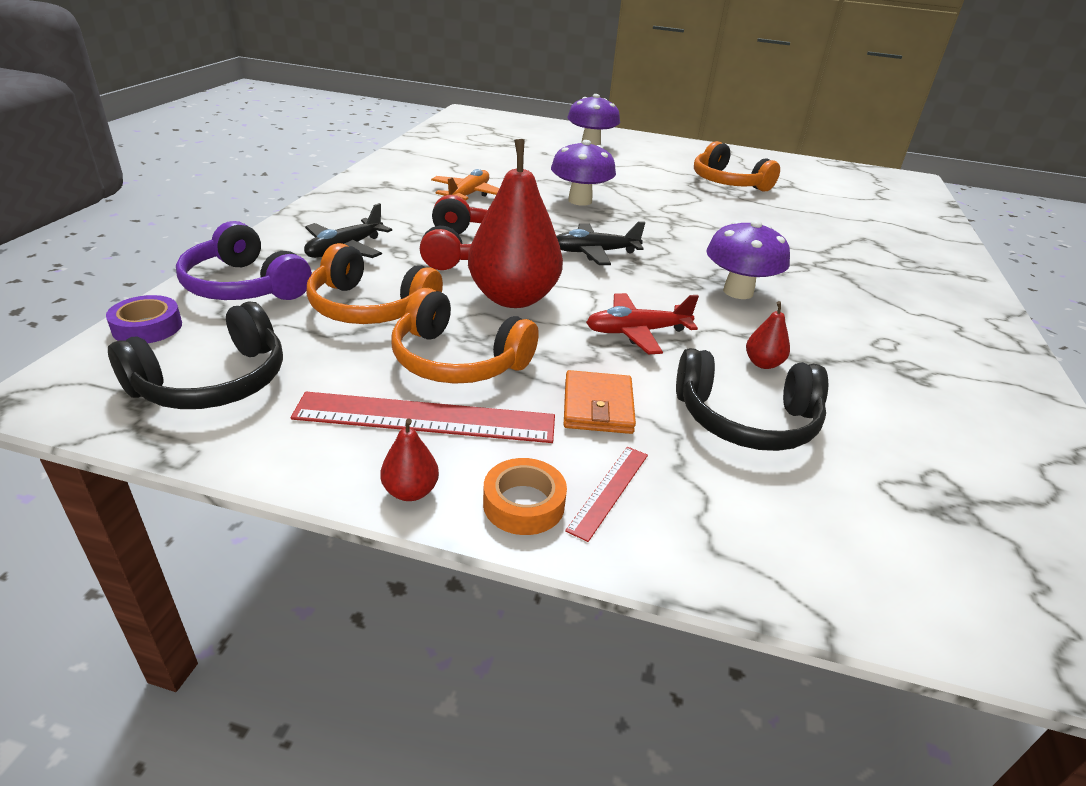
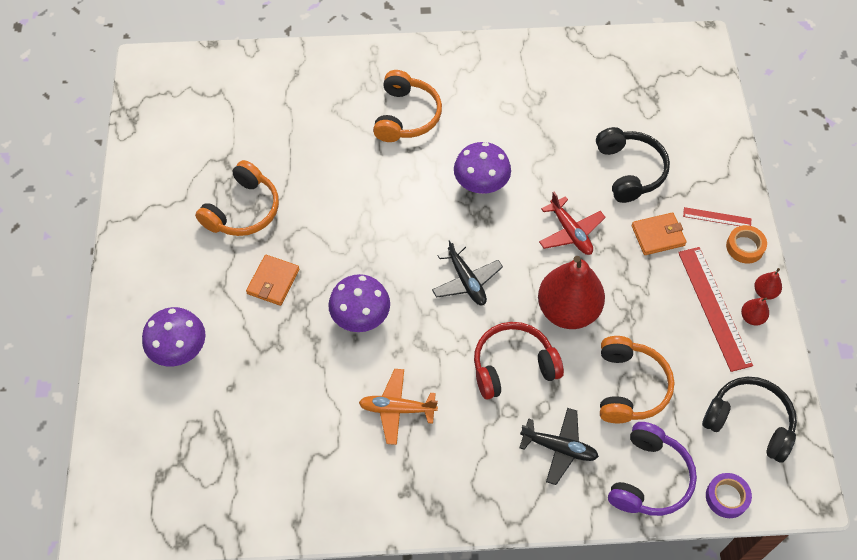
camera: 105 degrees left, 25 degrees up
orange headphones [391,288,539,384] -> orange headphones moved to [373,70,442,142]
red pear [746,301,790,369] -> red pear moved to [741,297,769,326]
none -> orange wallet [246,255,300,306]

